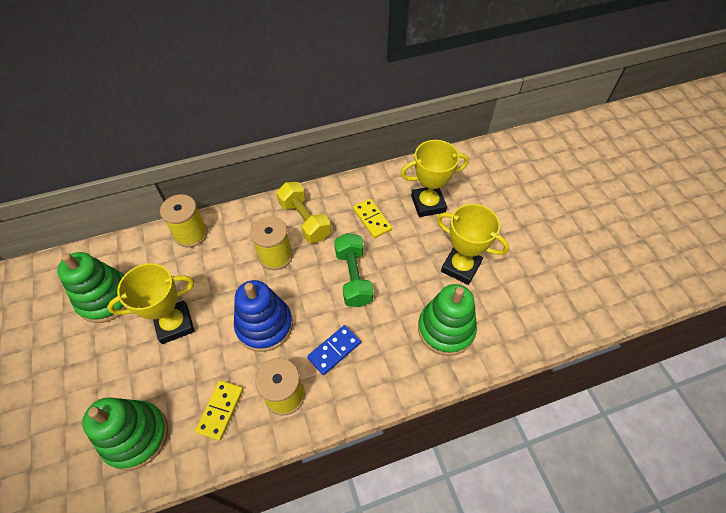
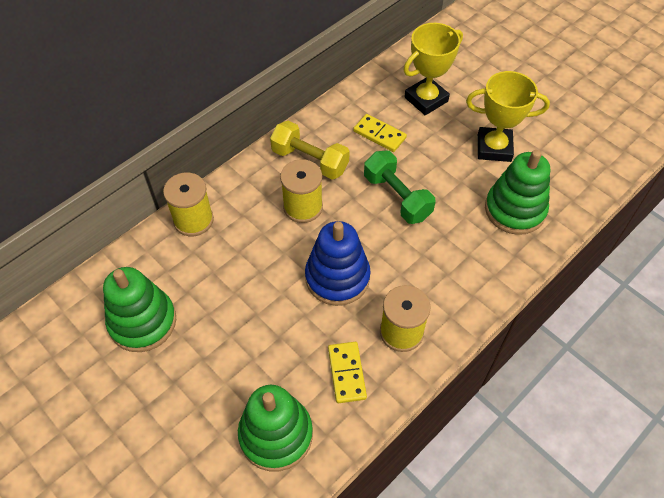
camera: 25 degrees left, 0 degrees up
yellow trophy [107,263,195,344] -> none
blue domino [307,325,361,375] -> none

